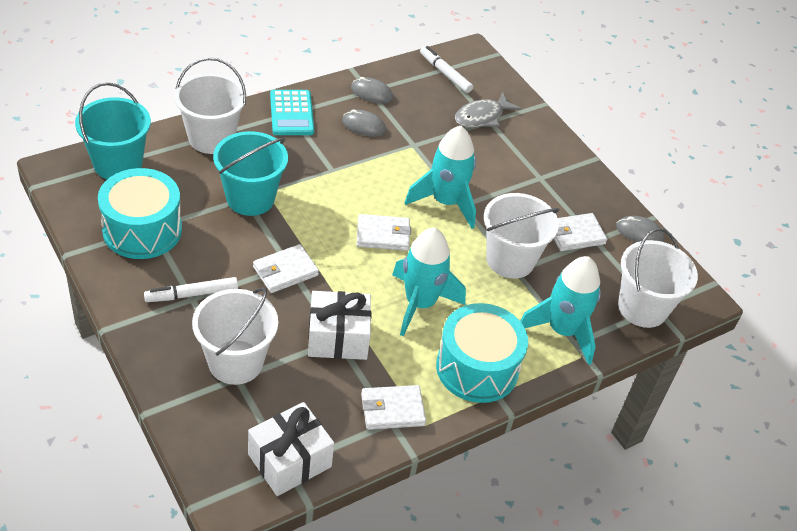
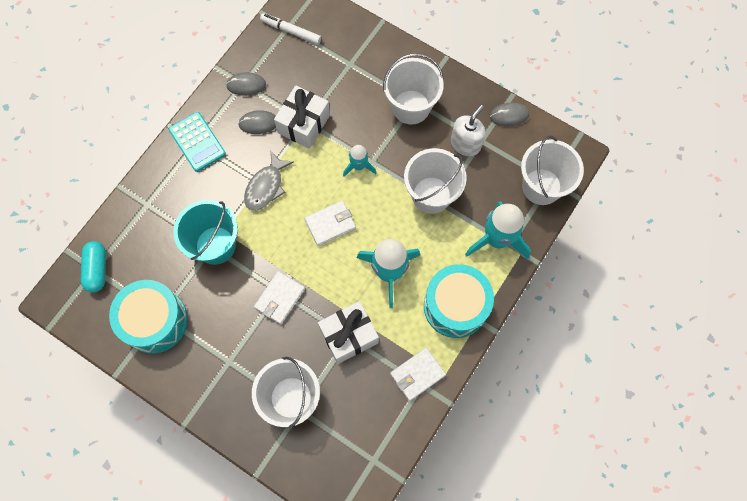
camera: 20 degrees left, 25 degrees up
turquoise bucket [75,82,151,179] -> turquoise capsule [81,241,106,293]
white marker [144,277,238,302] -> none
white bucket [174,57,246,154] -> white bucket moved to [383,53,444,124]
white gift [248,402,334,496] -> white gift moved to [274,85,330,149]
turquoise rocket [405,126,476,229] -> turquoise rocket [343,145,376,177], size x0.54
grey fish [455,92,521,128] -> grey fish moved to [244,150,294,211]
white wallet [554,213,607,251] -> white soap dispenser [451,105,486,156]

